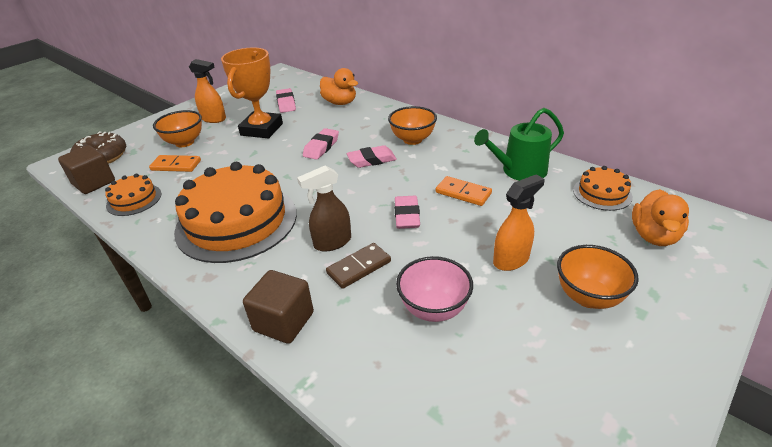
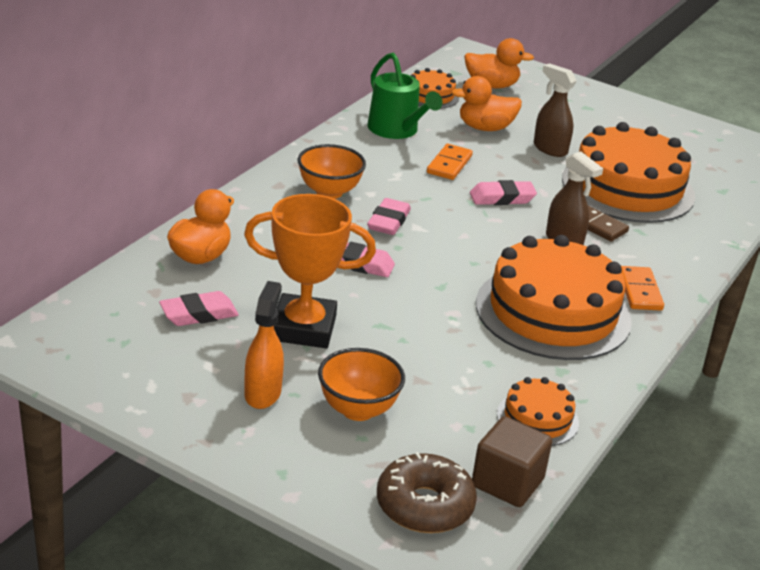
camera: 105 degrees left, 5 degrees down
orange domino [149,155,201,172] -> orange domino moved to [621,266,664,311]
brown cube [243,270,314,344] -> none
pink eraser [347,145,397,168] -> pink eraser turned 45 degrees clockwise [367,198,411,235]
pink bowl [396,256,473,322] -> orange cake [562,122,695,223]
orange spray bottle [493,174,544,271] -> brown spray bottle [534,63,576,157]
orange bowl [557,245,639,309] -> none
none -> orange duck [451,76,522,131]

